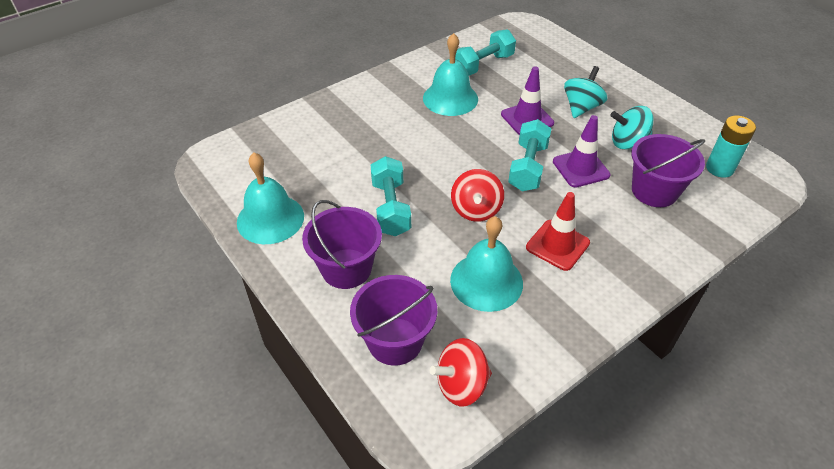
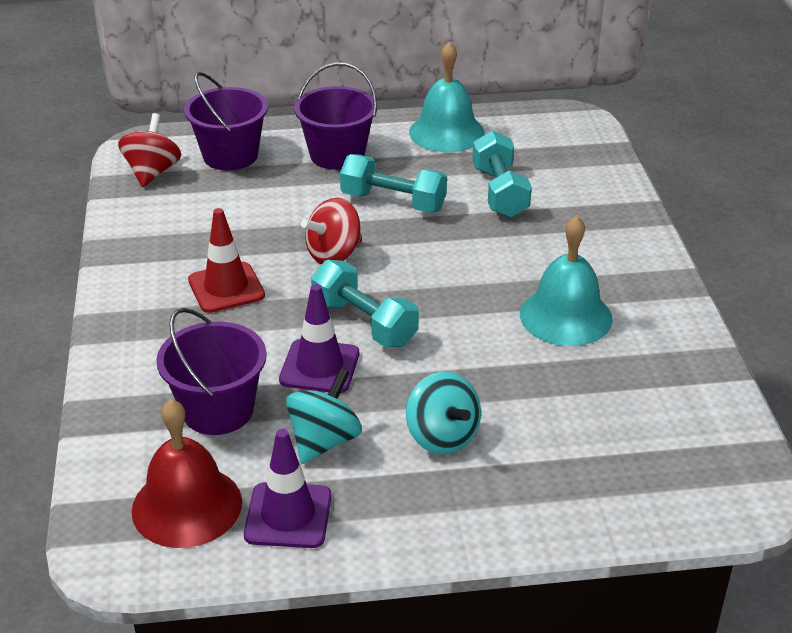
camera: 120 degrees right, 10 degrees down
turquoise bell [450,216,523,312] -> none
red spinning top [451,169,504,222] -> red spinning top turned 75 degrees counterclockwise [301,198,362,265]
turquoise dumbbell [455,29,516,76] -> turquoise dumbbell moved to [472,131,532,218]
purple traffic cone [501,66,554,135] -> purple traffic cone moved to [244,429,332,548]
turquoise battery [706,116,756,178] -> red bell [131,399,242,548]

